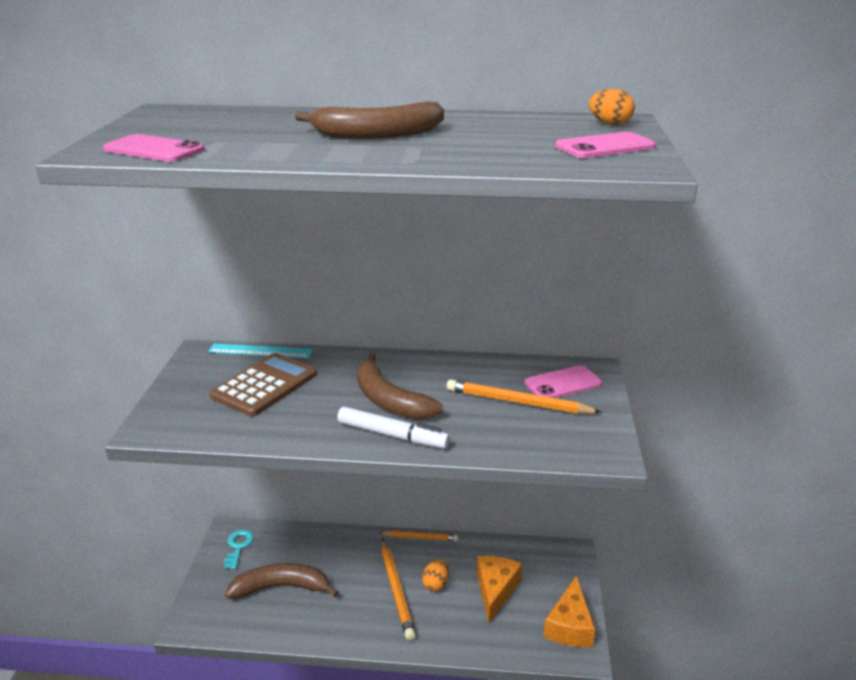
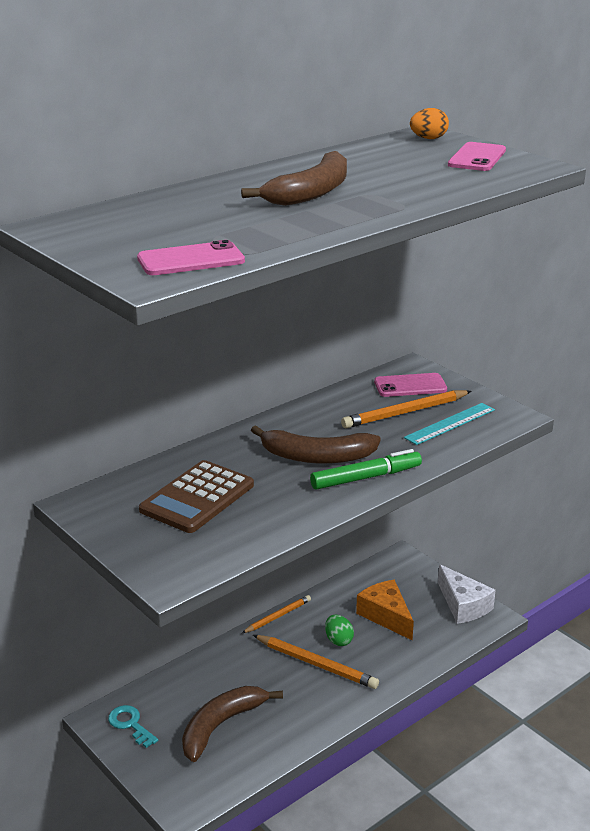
camera: 45 degrees left, 0 degrees up
turquoise ruler [208,344,313,358] -> turquoise ruler moved to [404,403,495,445]
brown calculator [210,353,317,416] -> brown calculator turned 135 degrees counterclockwise [139,460,254,533]
white marker [337,407,450,448] -> green marker [310,449,422,490]
orange egg [422,559,449,591] -> green egg [325,615,354,646]
pink phone [524,365,602,398] -> pink phone turned 60 degrees clockwise [374,373,447,397]
orange cheese [543,576,595,647] -> white cheese [438,564,496,624]

